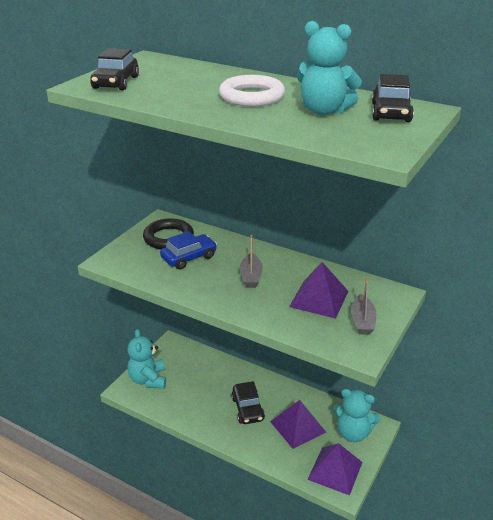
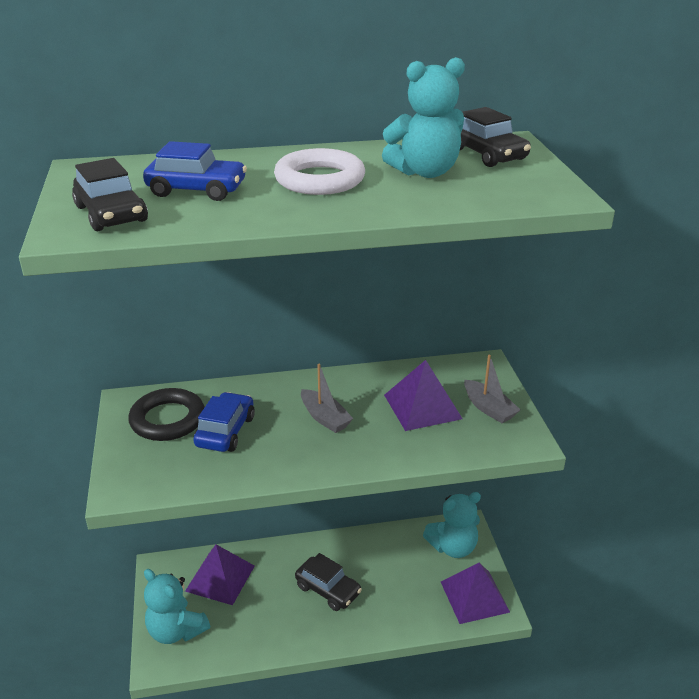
camera: 40 degrees left, 0 degrees up
purple pyramid [270,400,326,449] -> purple pyramid moved to [185,545,255,605]
none -> blue car [143,141,247,201]

